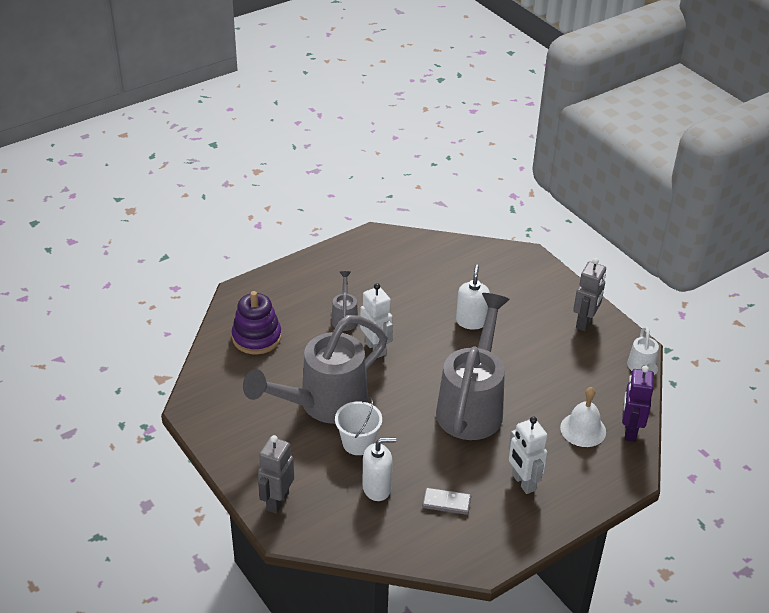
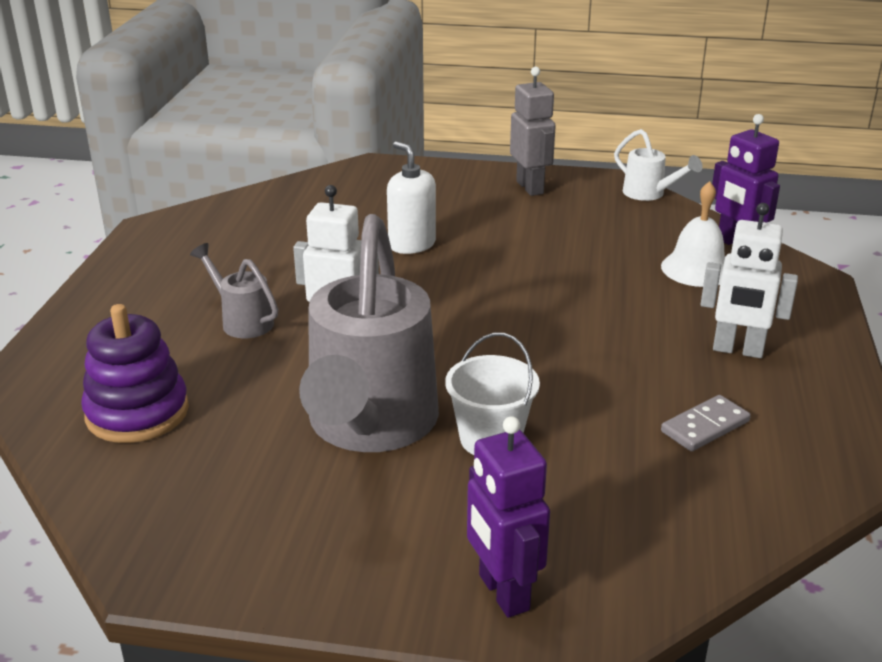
camera: 45 degrees left, 10 degrees down
grey robot [258,435,294,514] -> purple robot [467,416,550,618]
white soap dispenser [362,437,396,501] -> none
grey watering can [436,293,510,440] -> none

